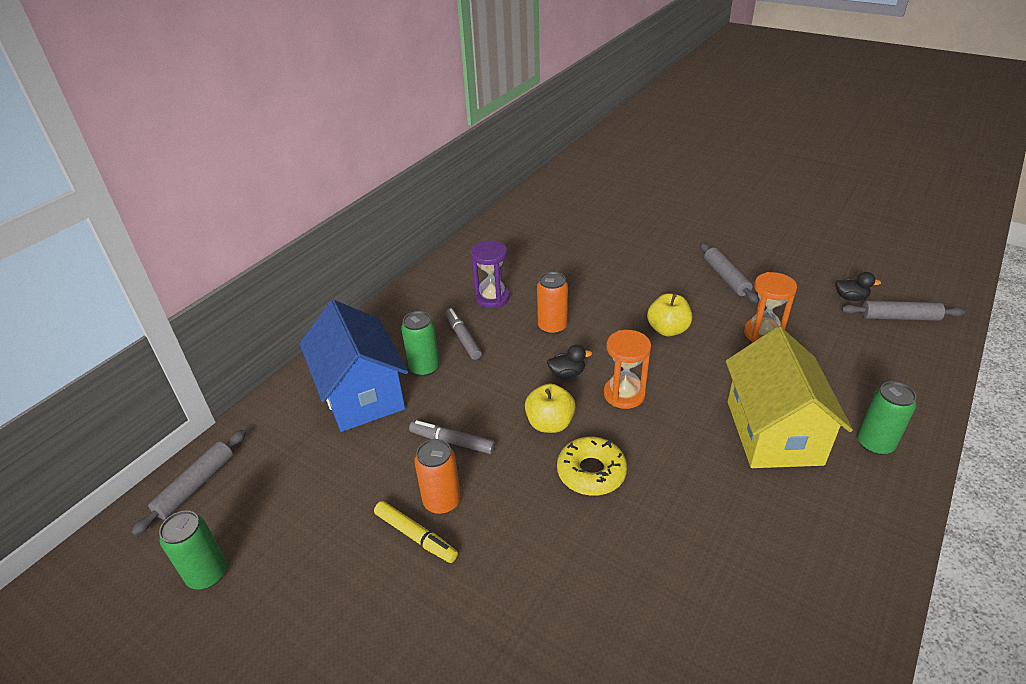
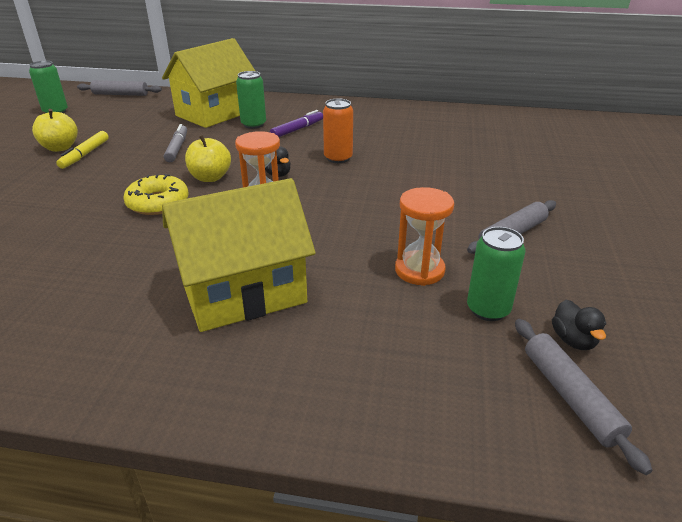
camera: 65 degrees right, 5 degrees down
blue house [300,300,408,432] -> yellow house [162,38,255,128]
orange can [414,439,461,514] -> none
grey marker [445,308,482,360] -> purple marker [270,110,323,137]
purple hourglass [471,241,510,308] -> none
yellow apple [647,293,692,336] -> yellow apple moved to [32,109,78,152]
green can [857,381,916,455] -> green can moved to [467,227,526,321]

